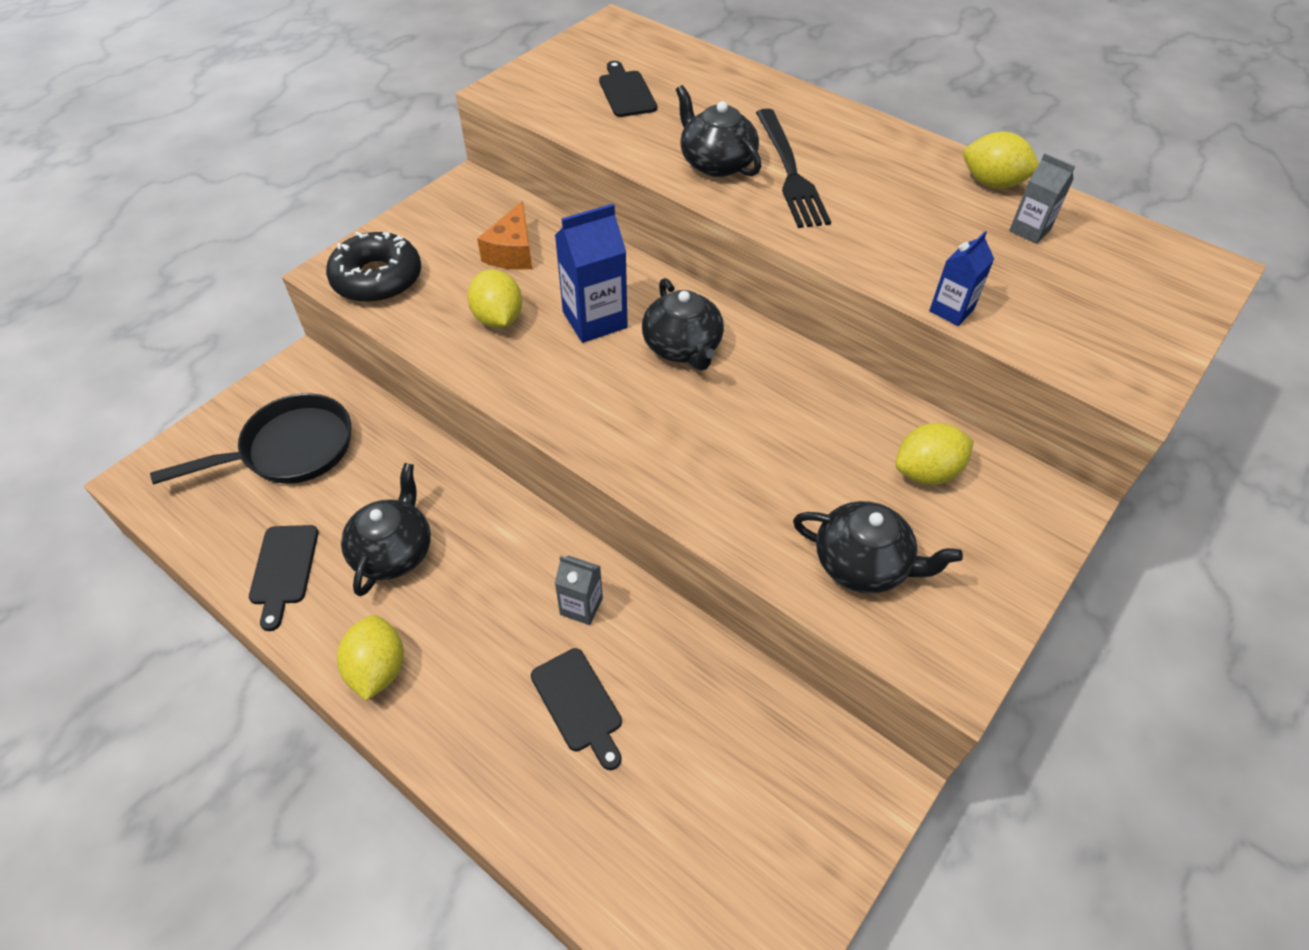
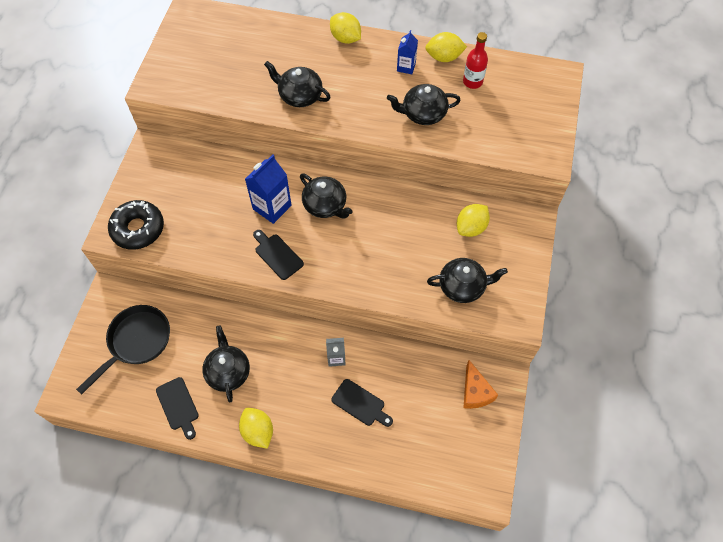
camera: 25 degrees left, 10 degrees up
yellow lemon [467,269,522,328] -> yellow lemon moved to [330,12,361,44]
orange cheese [477,201,532,270] -> orange cheese moved to [463,360,498,409]
black cutting board [599,61,657,117] -> black cutting board moved to [253,230,304,280]
black fork [756,109,831,228] -> none
blue carton [929,231,994,326] -> blue carton moved to [397,30,418,74]
grey carton [1009,153,1075,244] -> red bottle [463,32,488,89]
none -> black teapot [387,84,461,125]

